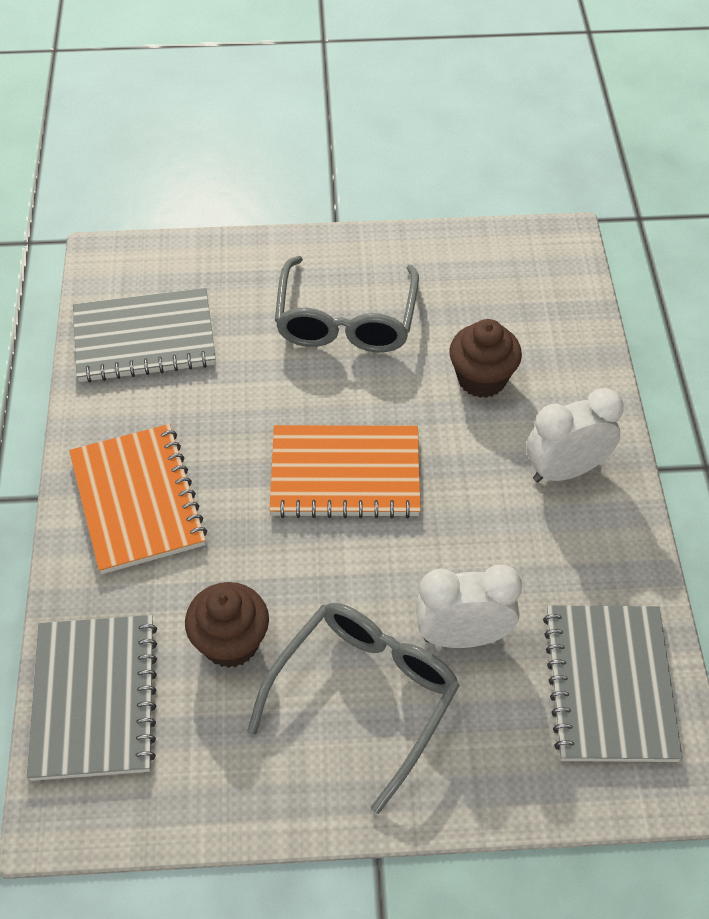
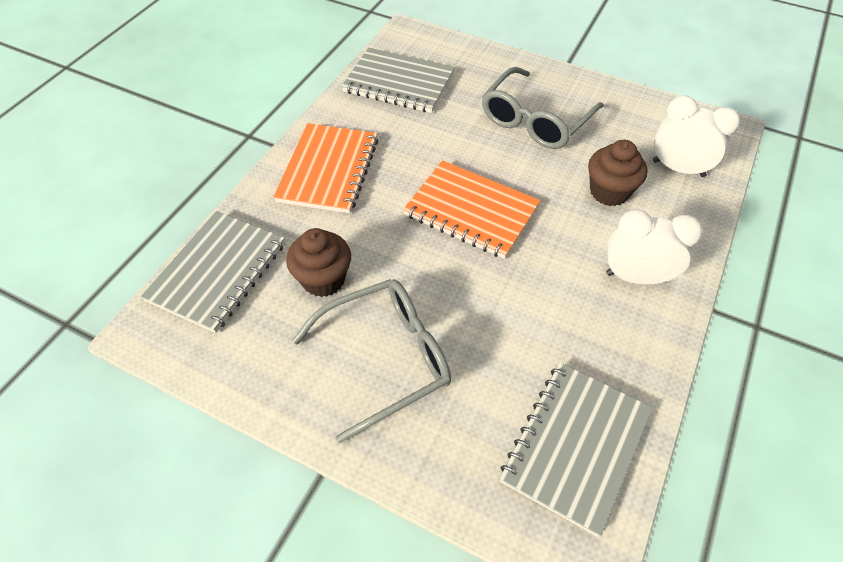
camera: 30 degrees right, 0 degrees up
white clock [415,564,522,648] -> white clock moved to [653,96,740,177]

